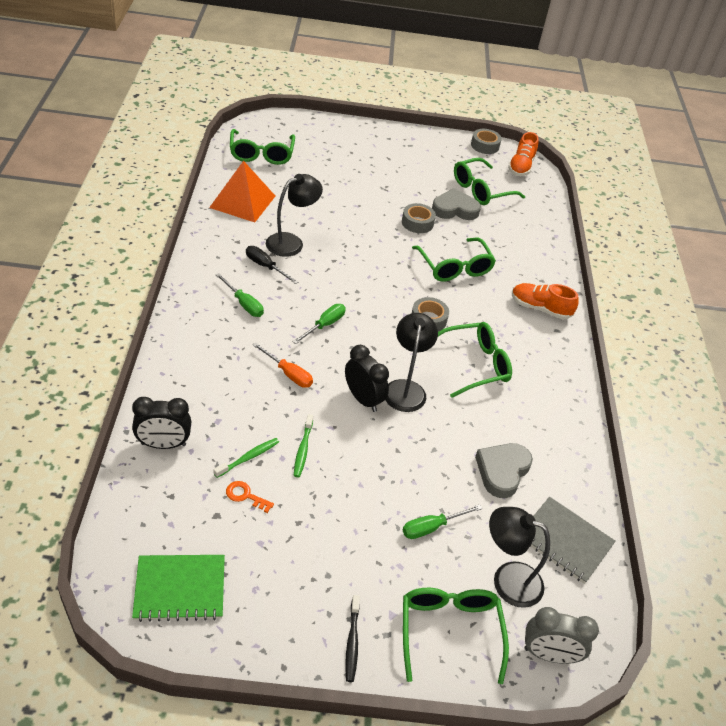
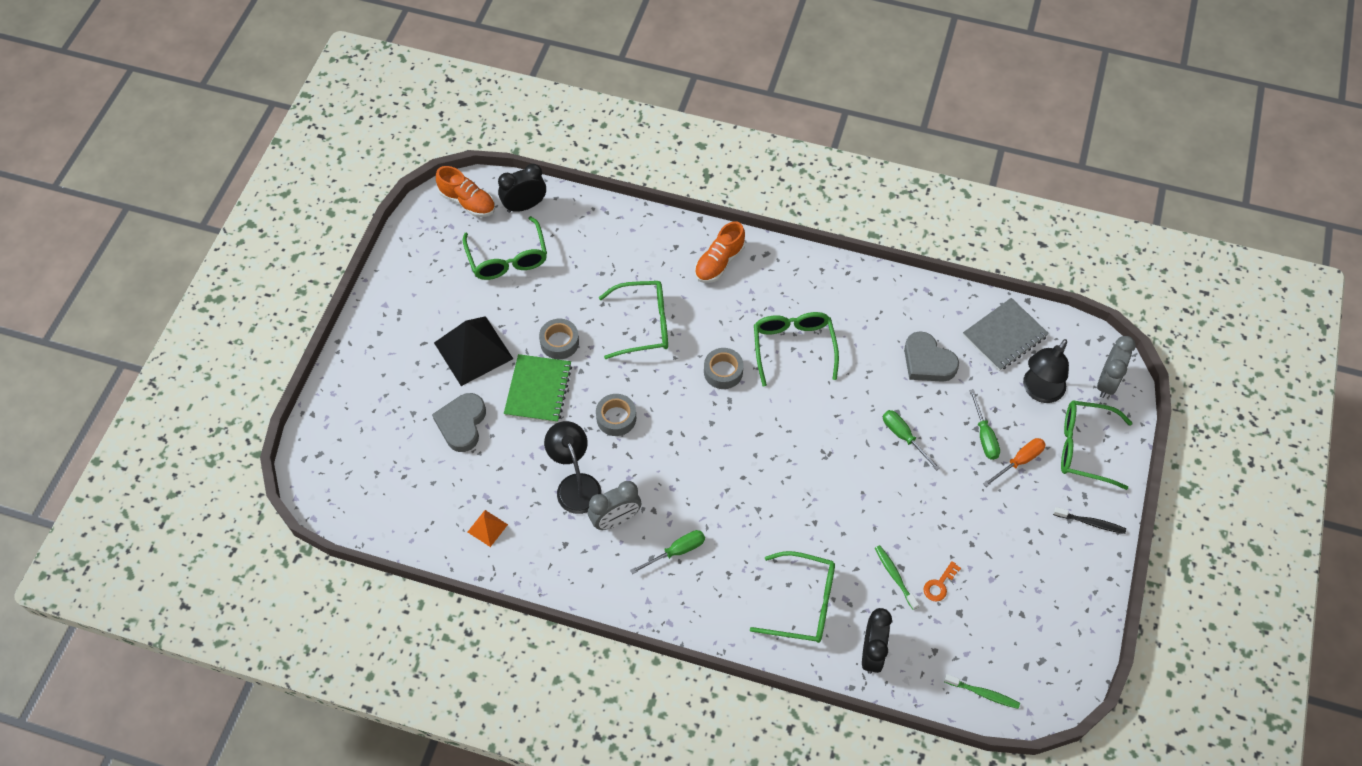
camera: 70 degrees left, 15 degrees up
green notebook [132,555,225,622] -> green notebook moved to [504,354,572,423]
orange pyramid [209,161,275,222] -> orange pyramid [468,510,508,547], size x0.46
green glasses [230,129,295,165] -> green glasses moved to [750,551,835,643]
black screwdriver [246,246,298,284] -> grey clock [588,481,641,530]
orange screwdriver [253,343,313,388] -> orange screwdriver moved to [983,438,1046,487]
green screwdriver [293,304,346,344] -> green screwdriver moved to [883,410,940,470]
green toothbrush [294,414,313,477] -> green toothbrush moved to [944,674,1020,709]
black clock [345,345,389,412] -> black clock moved to [498,163,546,213]
black lamp [385,313,438,412] -> none
grey heart [432,188,481,220] -> grey heart moved to [432,393,486,452]
grey tape [471,129,502,154] -> grey tape moved to [596,394,636,436]
none -> black pyramid [434,316,513,386]

